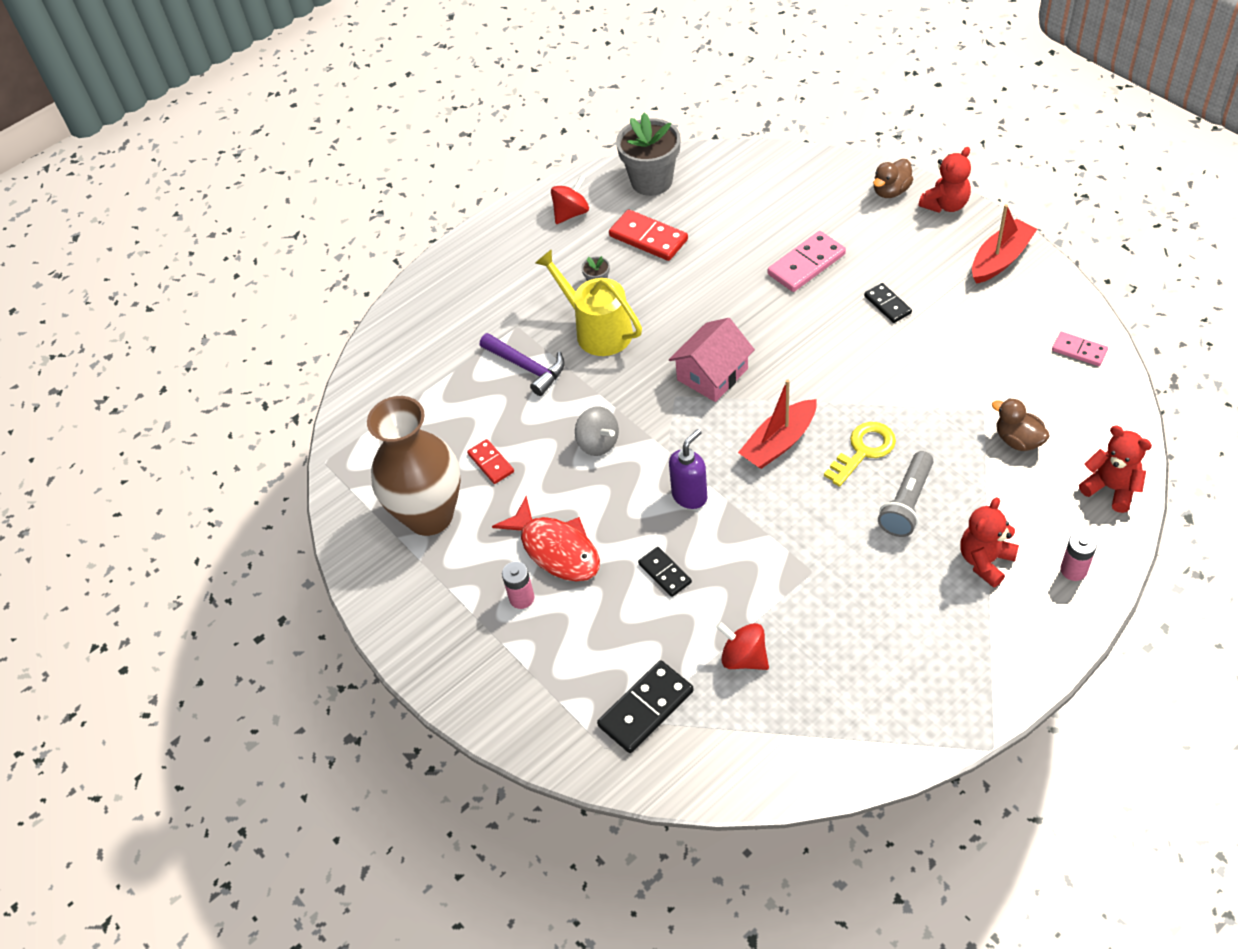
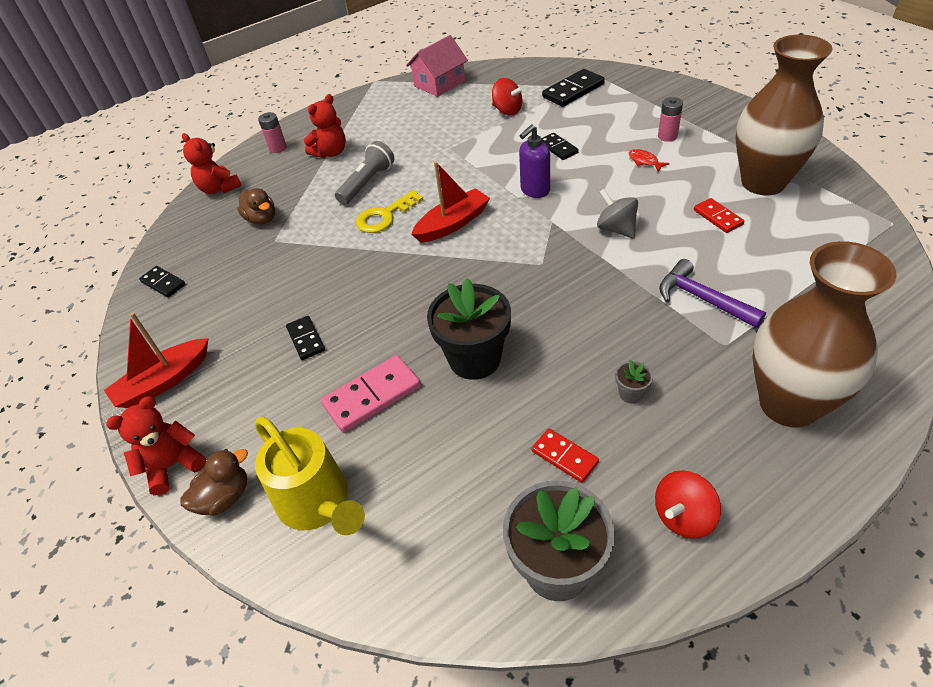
camera: 175 degrees left, 5 degrees down
red fish [492,496,600,582] -> red fish [629,149,670,172], size x0.44
yellow watering can [535,249,642,356] -> yellow watering can moved to [255,417,365,535]
red domino [609,209,688,261] -> red domino [532,428,599,483], size x0.61
pink house [669,318,755,402] -> pink house moved to [406,35,468,97]
pink domino [1052,332,1108,366] -> black domino [139,266,185,298]
none -> black flower pot [427,278,511,380]
none -> brown vase [752,241,896,428]

